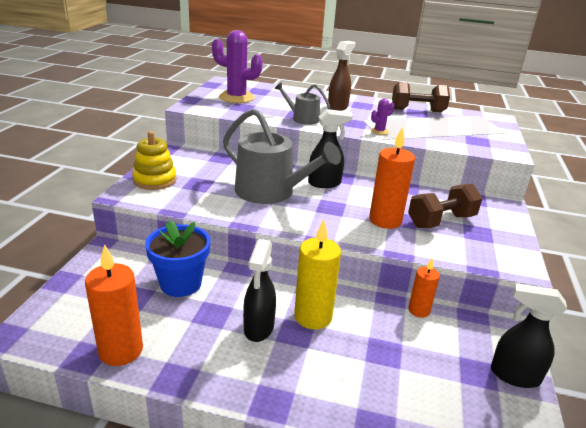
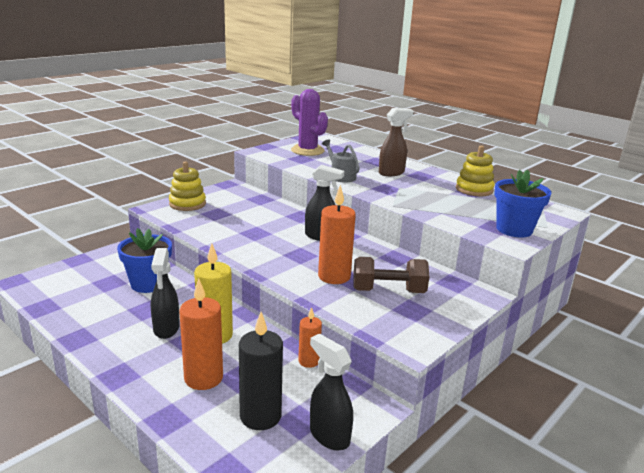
camera: 30 degrees right, 5 degrees down
orange candle [85,244,143,366] -> orange candle moved to [179,279,223,390]
grey watering can [223,108,341,204] -> none
black spray bottle [243,239,276,342] -> black spray bottle turned 45 degrees counterclockwise [151,248,180,339]
purple cactus [371,99,394,135] -> none
brown dumbbell [392,82,450,112] -> yellow stacking toy [456,146,495,196]
none -> black candle [239,312,283,430]
none -> blue flower pot [494,169,551,238]

